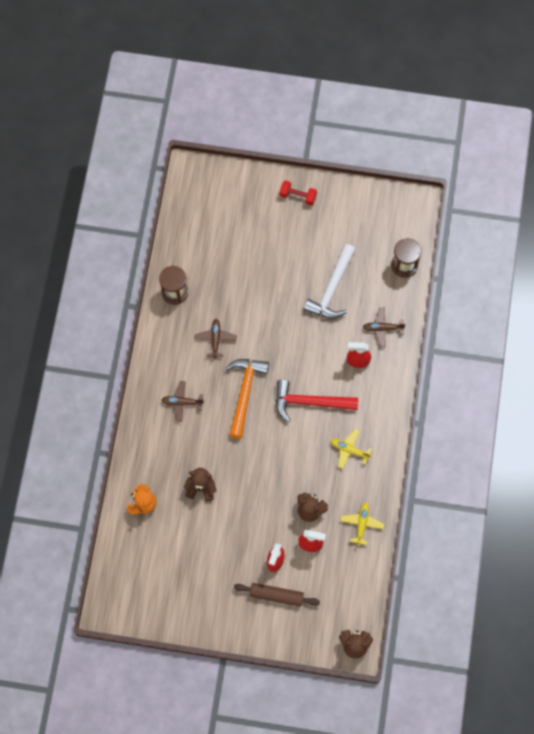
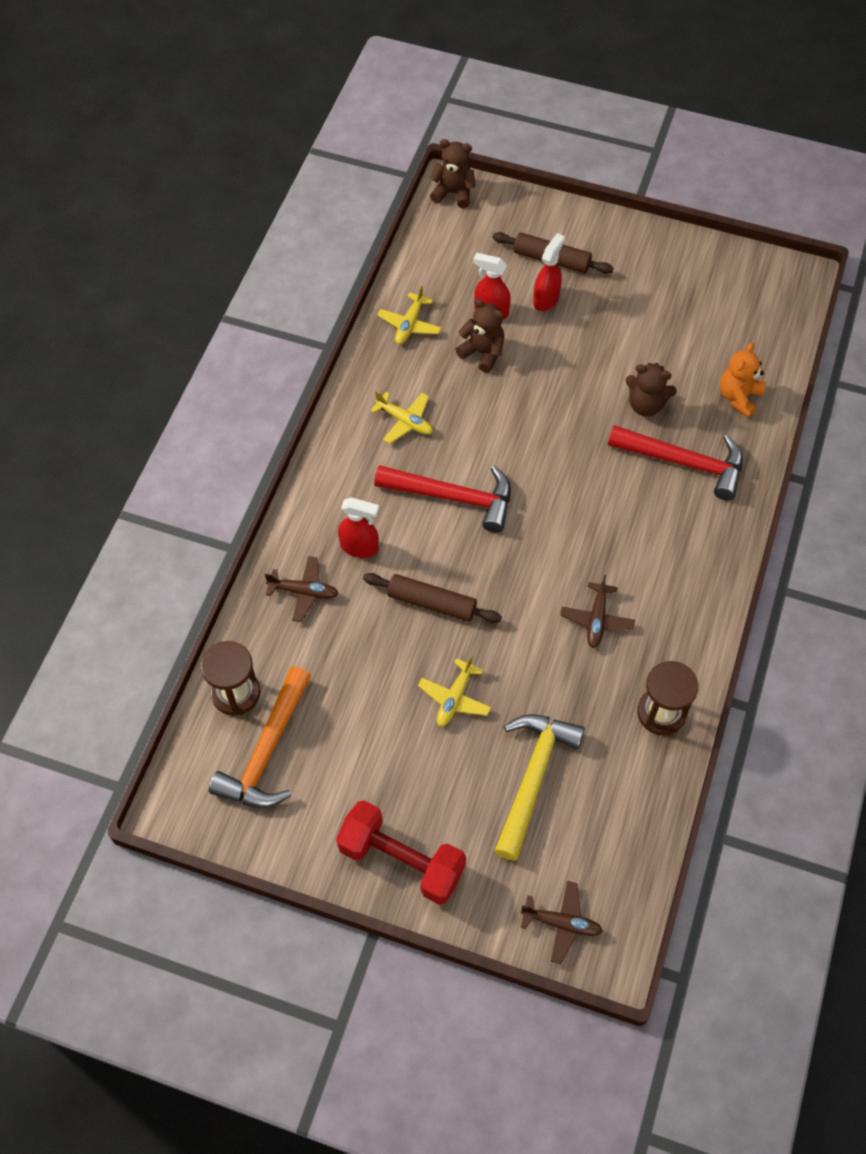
camera: 170 degrees left, 10 degrees down
brown plane [161,381,204,422] -> brown plane moved to [521,881,602,964]
orange hammer [226,359,269,439] -> orange hammer moved to [209,666,311,808]
red dumbbell [280,180,317,206] -> red dumbbell [336,800,466,905], size x1.75
white hammer [303,244,356,319] -> none
none -> brown rolling pin [363,573,502,623]
none -> yellow plane [418,655,491,727]
none -> yellow hammer [494,714,585,861]
none -> red hammer [608,425,743,500]

